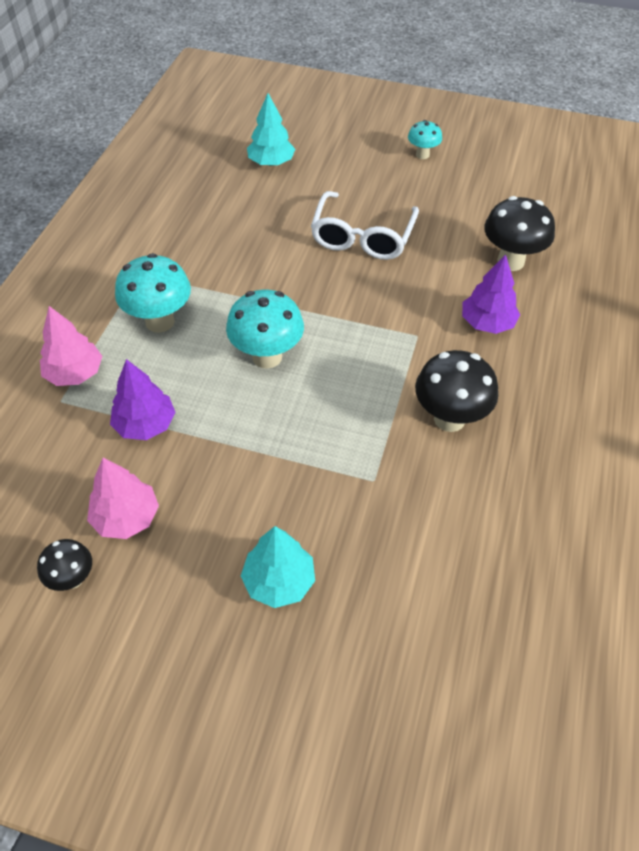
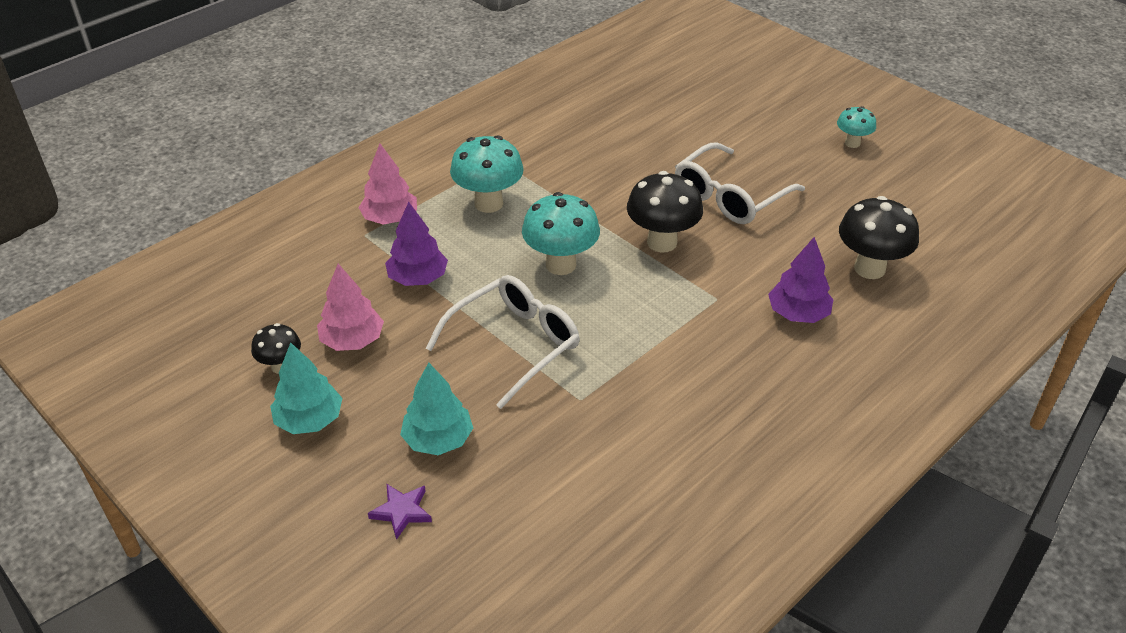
camera: 30 degrees right, 10 degrees down
turquoise tree [247,93,295,166] -> turquoise tree moved to [270,342,343,434]
black mushroom [415,350,498,432] -> black mushroom moved to [627,171,703,253]
none -> purple star [368,484,432,540]
none -> white glasses [425,275,580,409]

